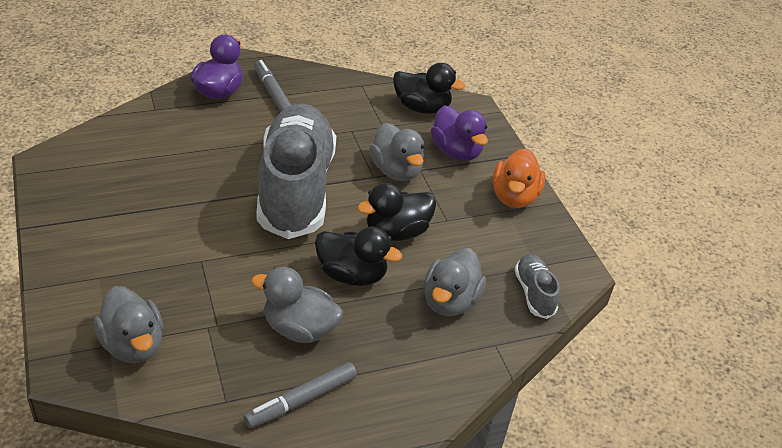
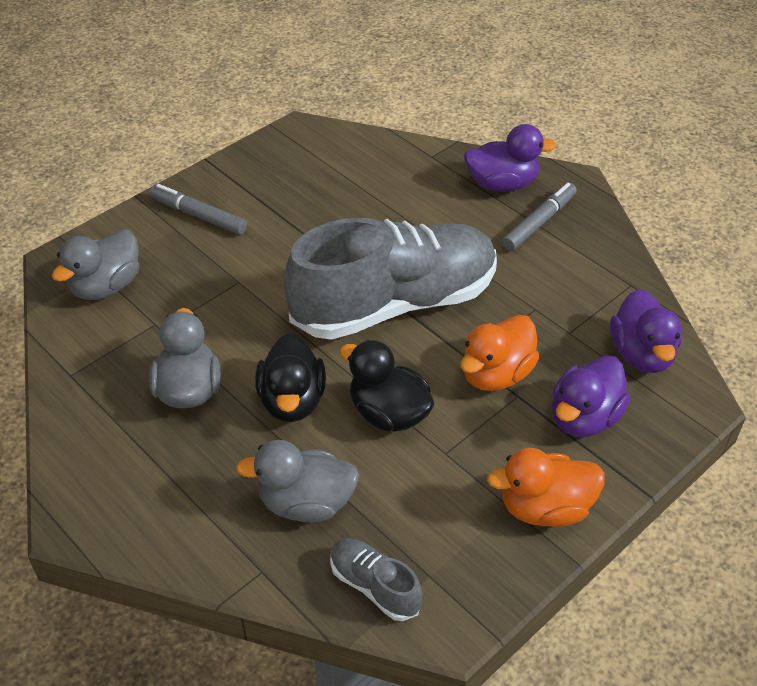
camera: 70 degrees right, 5 degrees up
grey marker [244,362,357,429] -> grey marker moved to [150,184,247,235]
grey duck [369,123,424,181] -> orange duck [460,315,539,391]
black duck [393,63,465,114] -> purple duck [610,289,681,373]
grey shoe [515,254,560,319] -> grey shoe turned 105 degrees counterclockwise [330,538,422,621]

